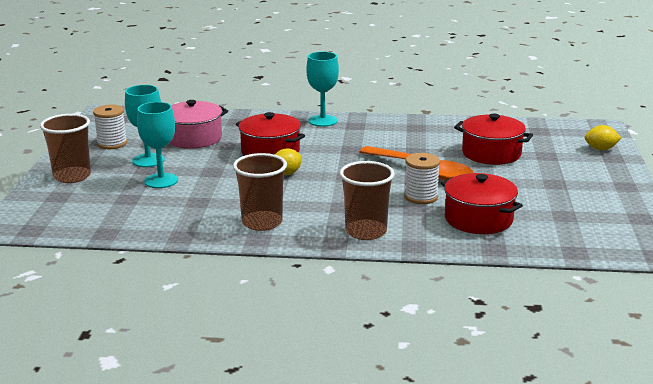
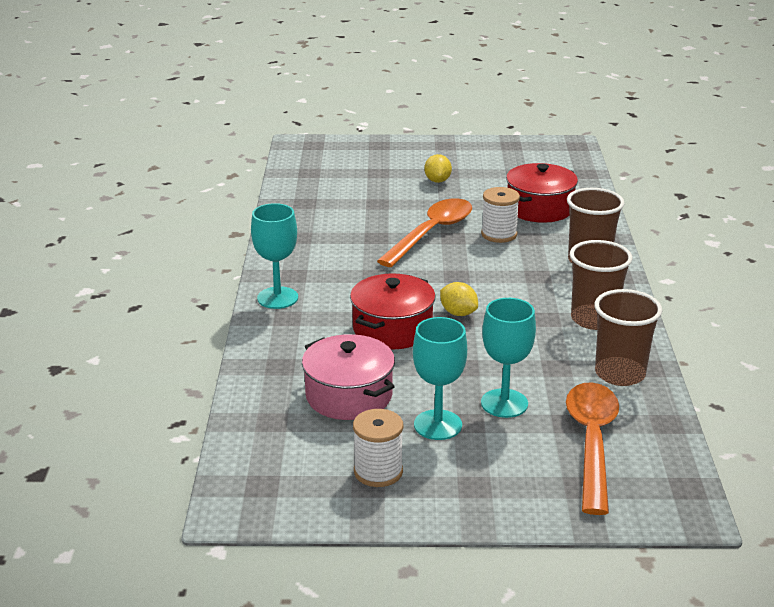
camera: 95 degrees left, 5 degrees up
brown cup [40,114,91,183] -> brown cup moved to [594,289,662,386]
red pot [454,114,533,165] -> none
yellow lemon [585,125,621,150] -> yellow lemon moved to [424,154,452,183]
none -> orange spoon [566,382,619,515]

